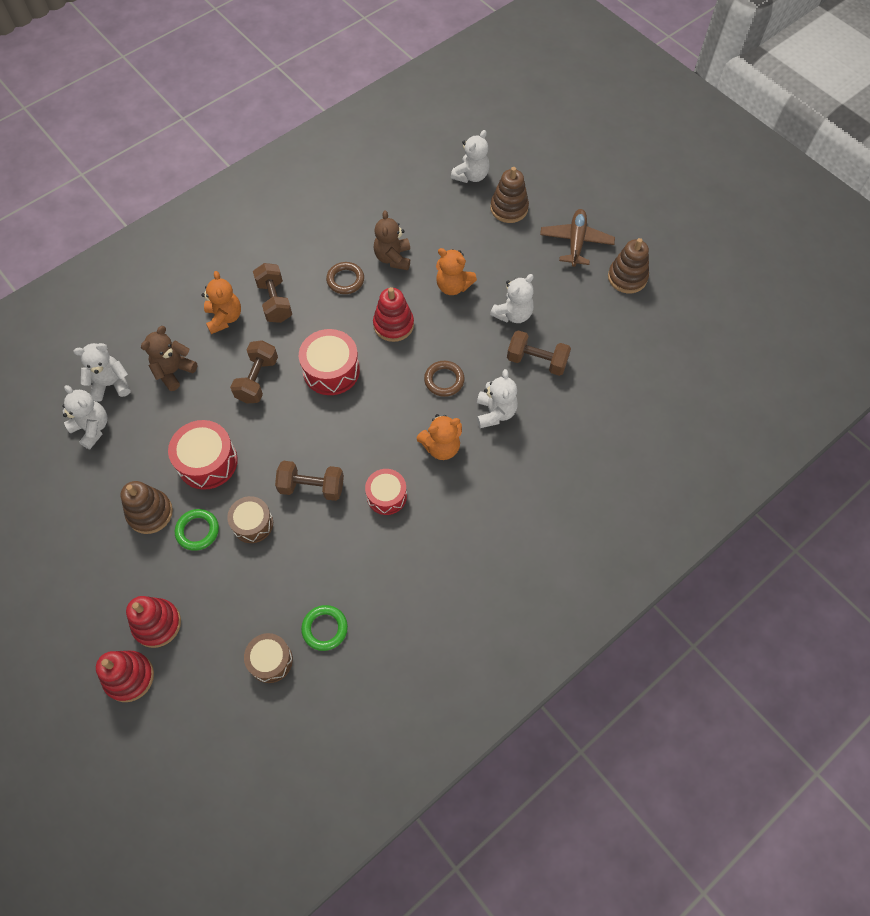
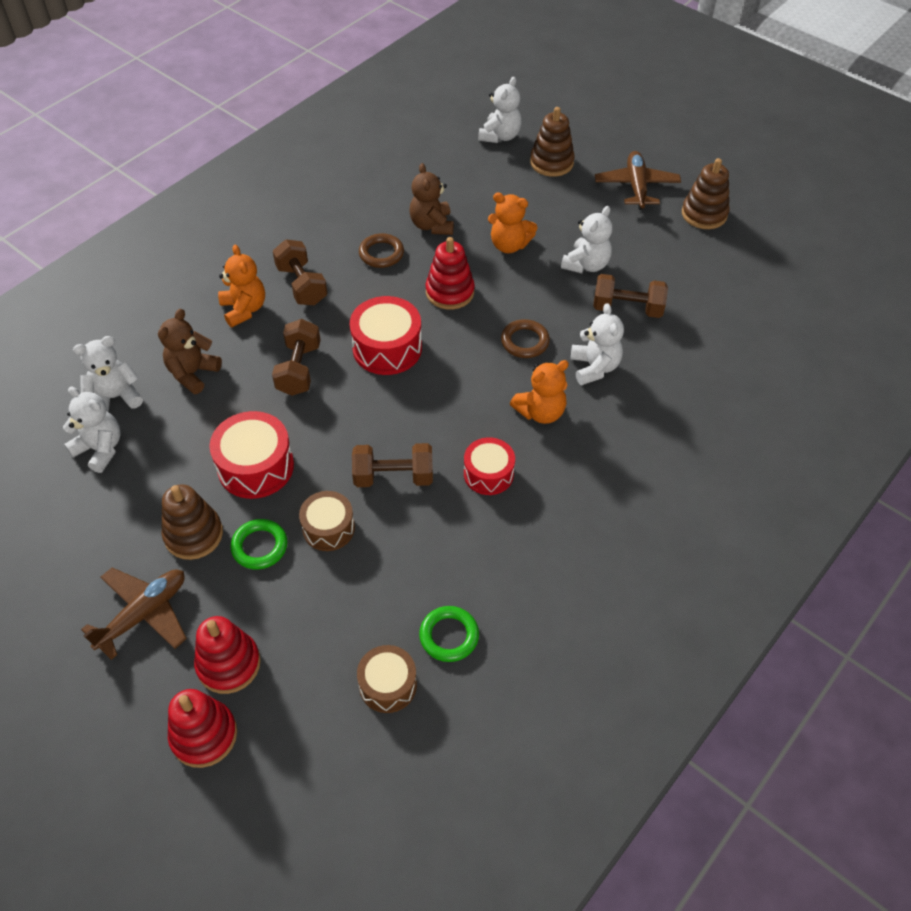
camera: 10 degrees left, 10 degrees down
none -> brown plane [81,568,187,660]

